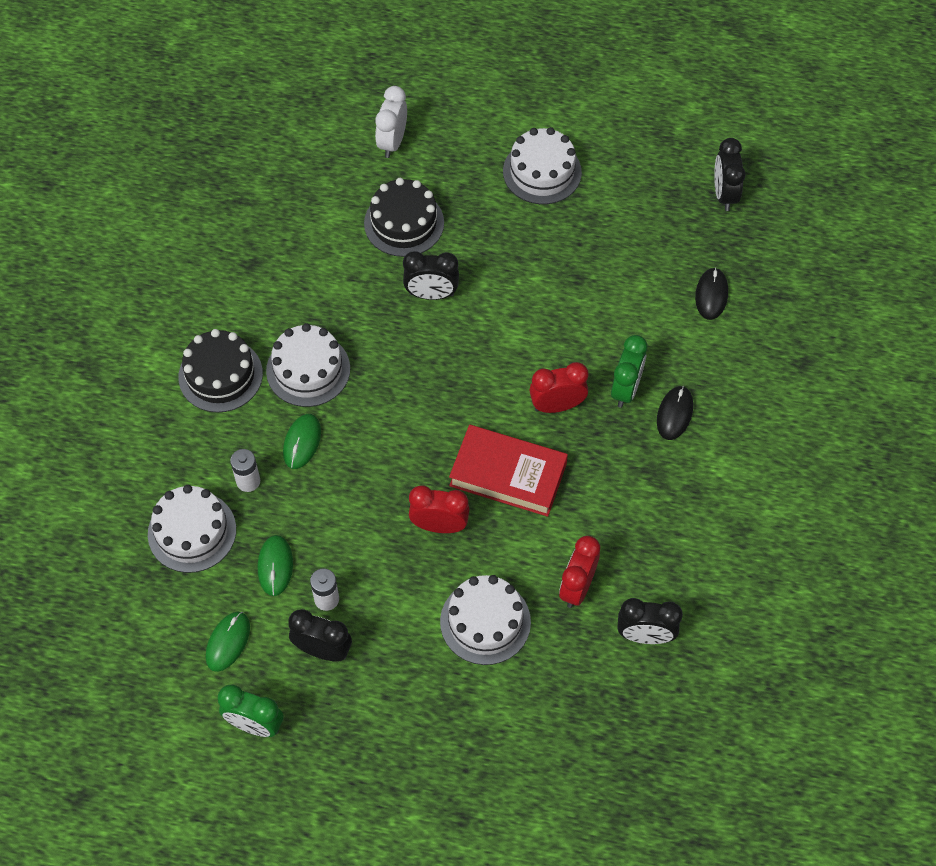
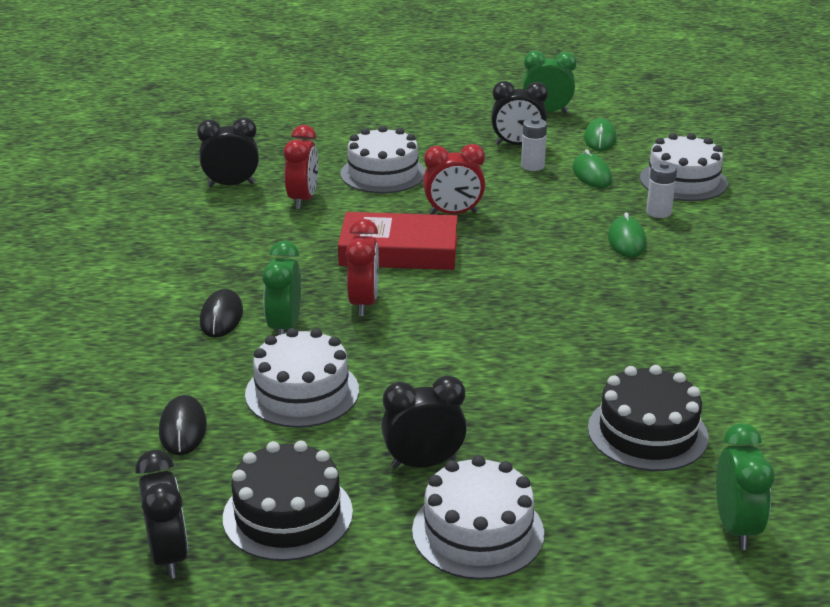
camera: 165 degrees right, 30 degrees down
black cake [178,329,263,413] -> black cake moved to [223,441,353,561]
white cake [266,323,350,407] -> white cake moved to [245,328,359,428]
white clock [375,86,407,158] -> green clock [716,423,775,550]
black clock [403,251,459,300] -> black clock moved to [381,376,467,469]
red clock [529,362,589,413] -> red clock turned 60 degrees counterclockwise [346,219,379,316]

